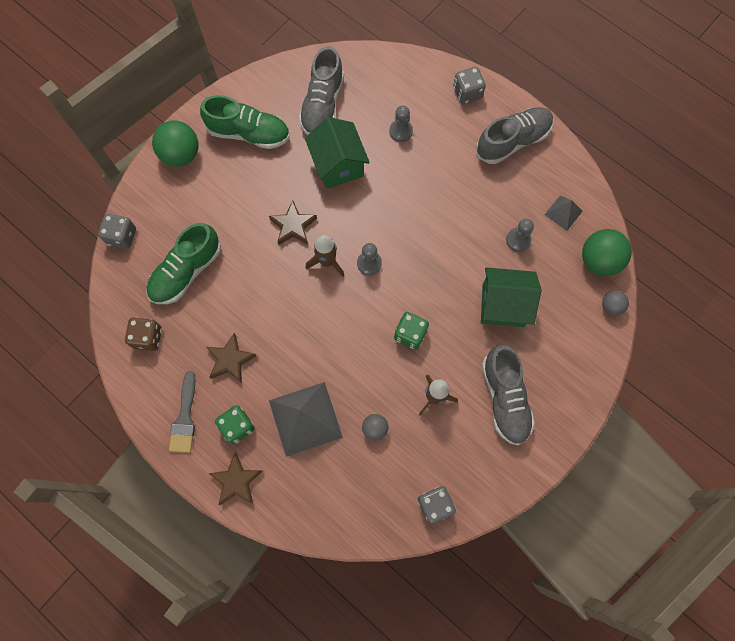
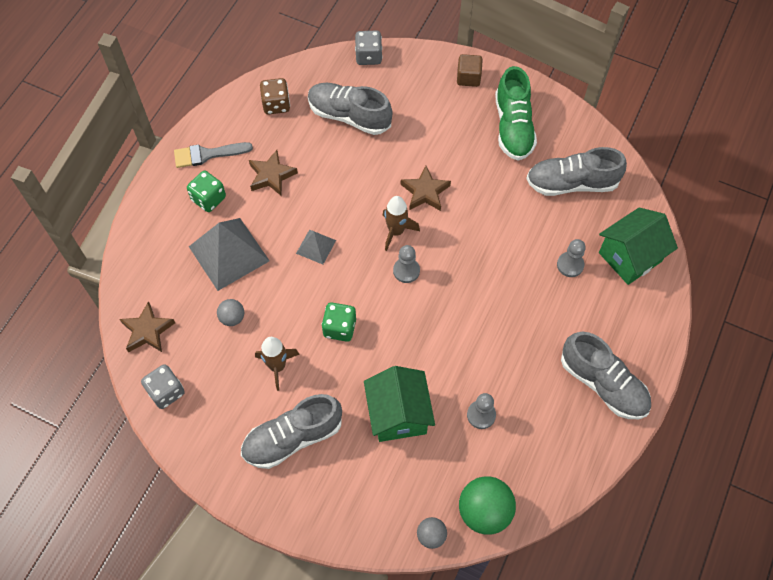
camera: 75 degrees right, 10 degrees down
green shoe [146,223,221,304] -> grey shoe [308,83,393,135]
green ball [152,120,199,167] -> brown cube [457,54,483,87]
brown star [208,453,262,505] -> brown star moved to [120,301,175,352]
green house [305,117,370,189] -> green house moved to [599,207,678,285]
grey dice [453,67,486,104] -> none
grey pyramid [544,195,583,231] -> grey pyramid moved to [296,230,336,264]

